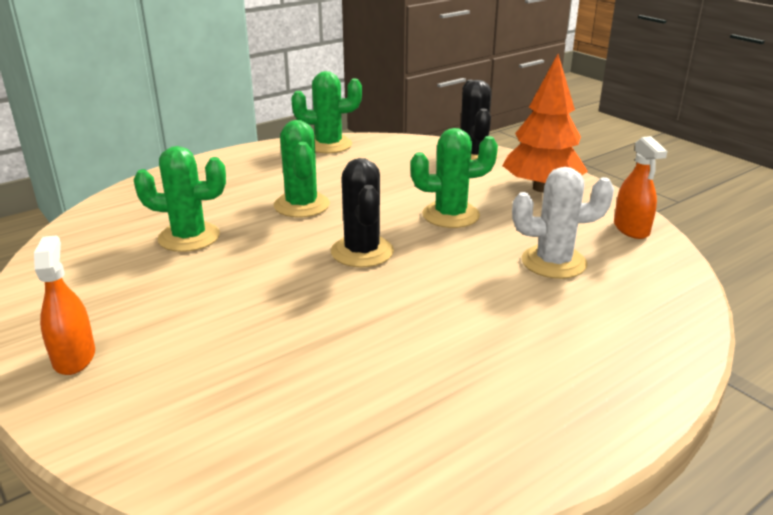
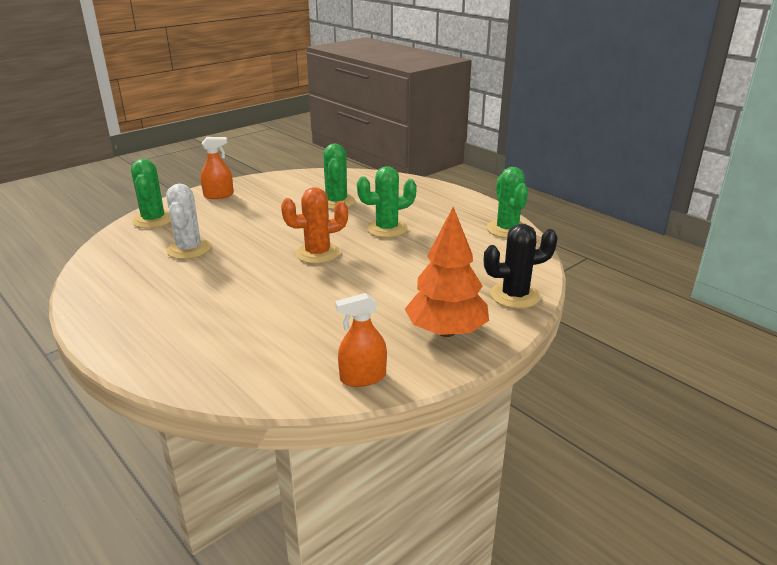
camera: 85 degrees right, 0 degrees up
black cactus [331,158,394,268] -> orange cactus [281,187,348,264]
green cactus [410,128,498,228] -> green cactus moved to [131,159,171,228]
white cactus [512,167,614,279] -> white cactus moved to [166,184,211,259]

